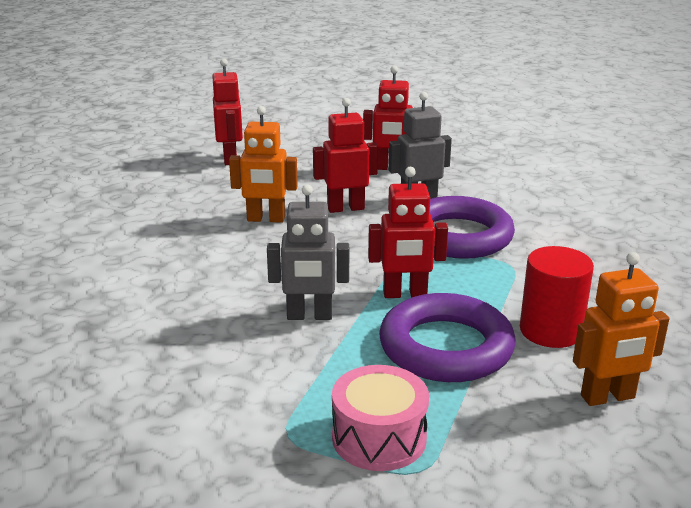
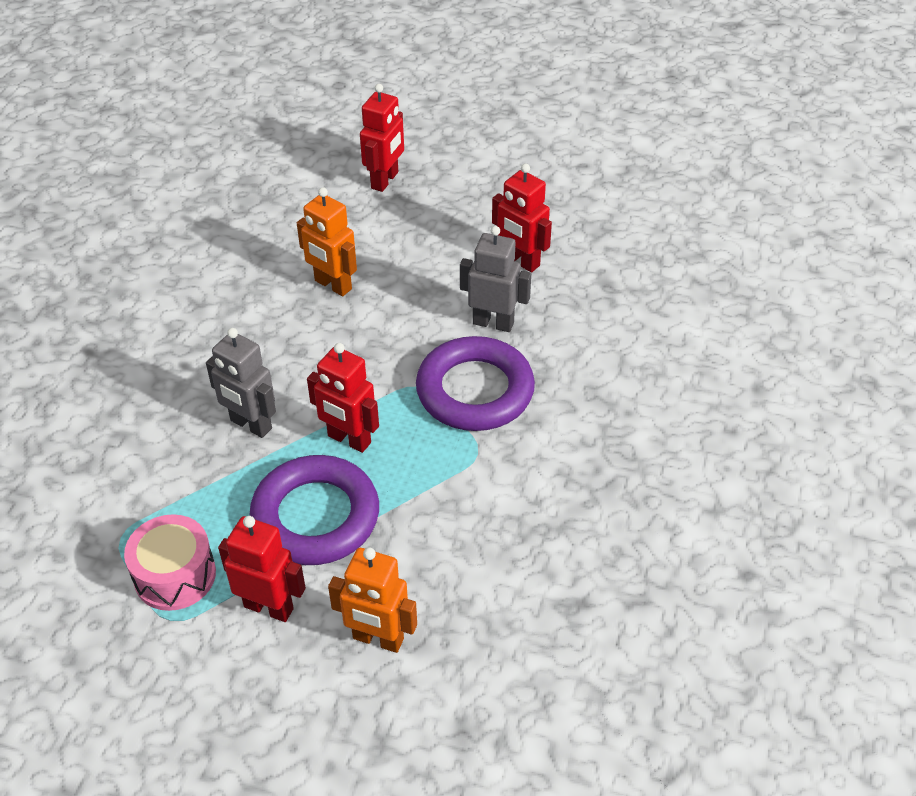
camera: 35 degrees right, 20 degrees up
red robot [313,98,378,213] -> red robot moved to [218,516,306,622]
red cylinder [520,246,594,348] -> none

